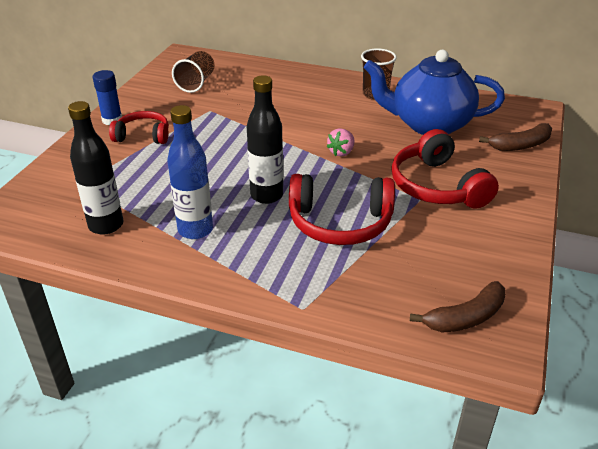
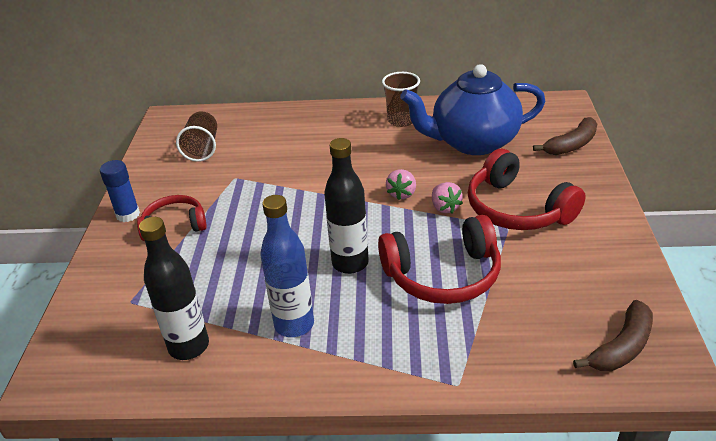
camera: 15 degrees left, 0 degrees up
none -> pink strawberry [432,182,463,213]

